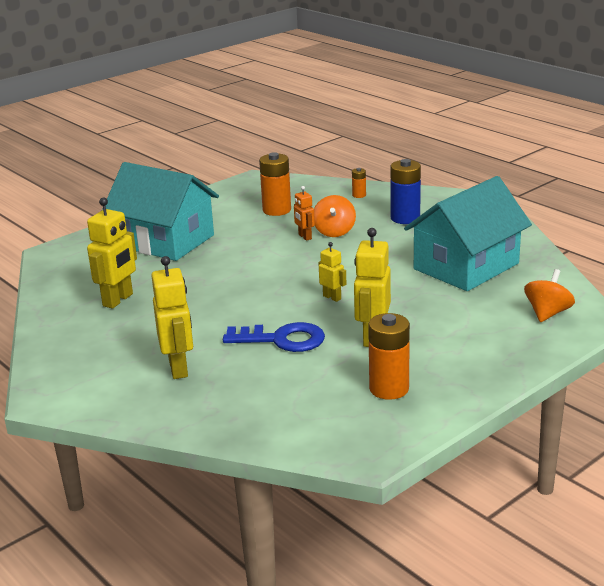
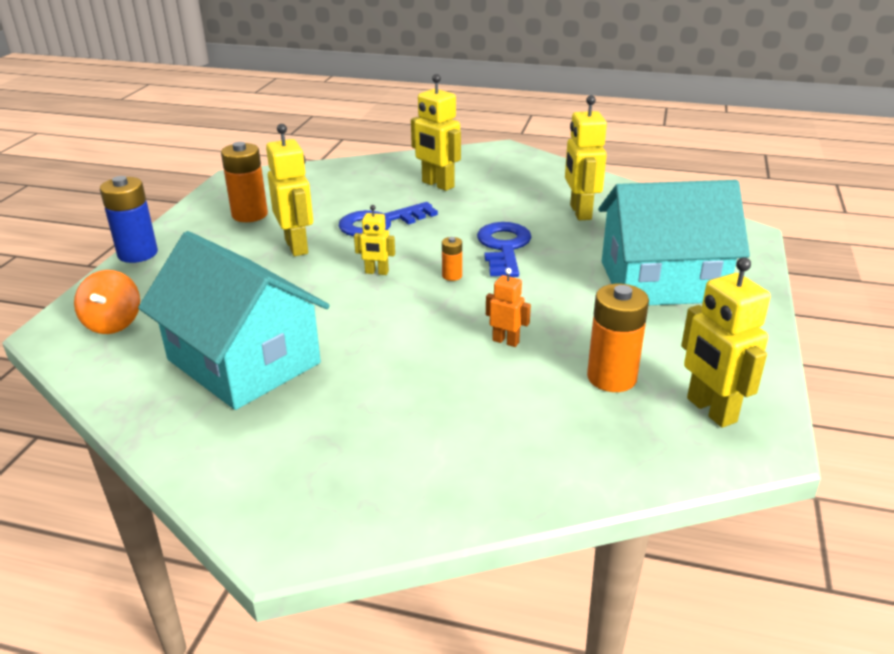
camera: 145 degrees right, 5 degrees up
orange spinning top [314,195,356,237] -> none
orange battery [352,168,366,198] -> orange battery moved to [442,237,462,281]
blue battery [391,159,421,224] -> blue battery moved to [100,176,158,263]
turquoise house [404,176,532,291] -> turquoise house turned 60 degrees counterclockwise [138,231,330,410]
none -> blue key [477,222,531,277]
none -> yellow robot [681,257,771,428]

